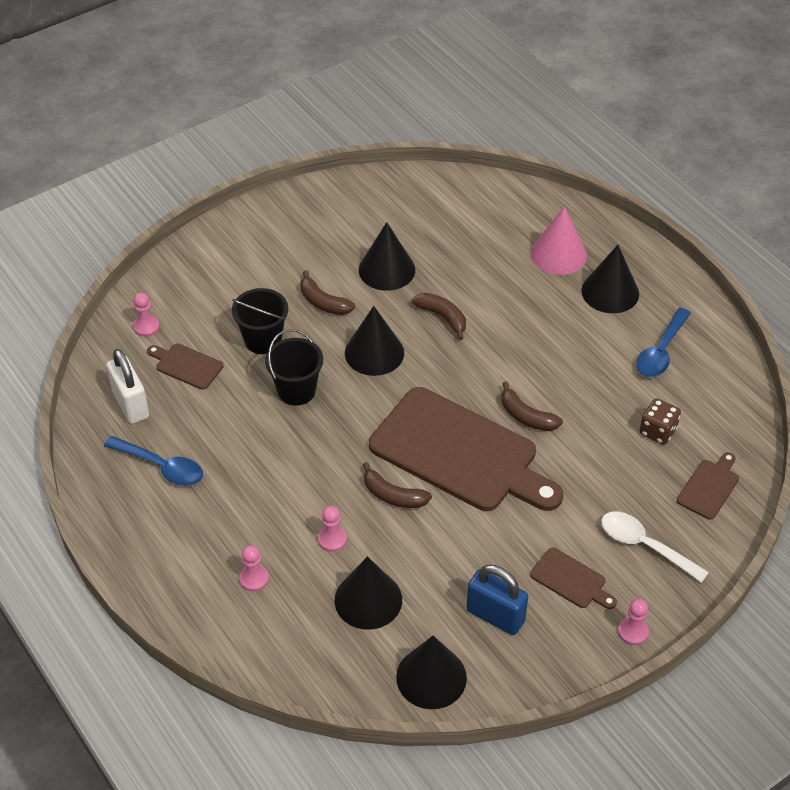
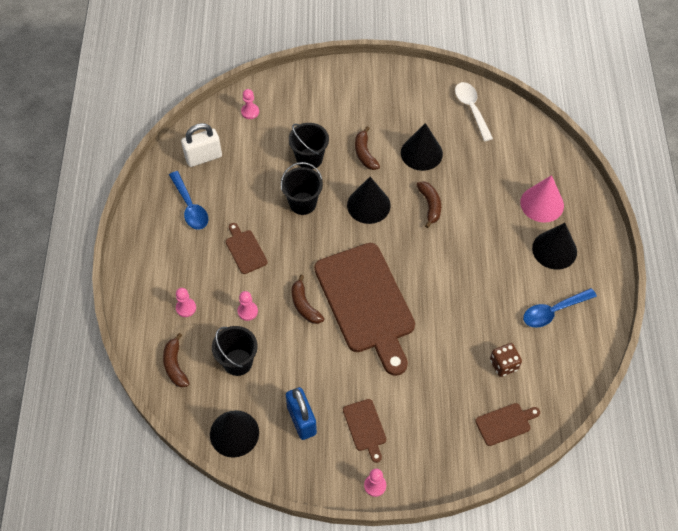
camera: 35 degrees right, 10 degrees up
white padlock [107,349,149,424] -> white padlock turned 60 degrees clockwise [181,123,222,167]
brown cutting board [147,343,224,390] -> brown cutting board moved to [226,223,268,274]
black cone [335,556,402,630] -> black bucket [212,326,258,376]
brown banana [501,382,563,431] -> brown banana moved to [163,333,190,388]
white spoon [601,512,709,583] -> white spoon moved to [455,82,493,141]

